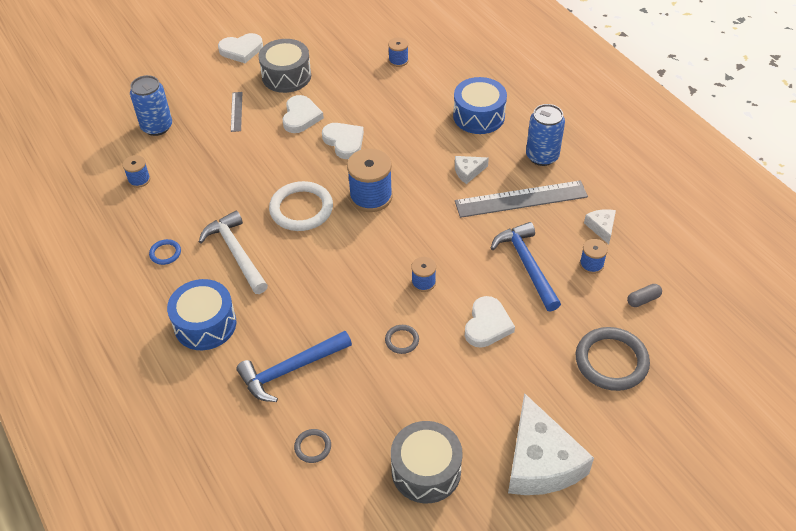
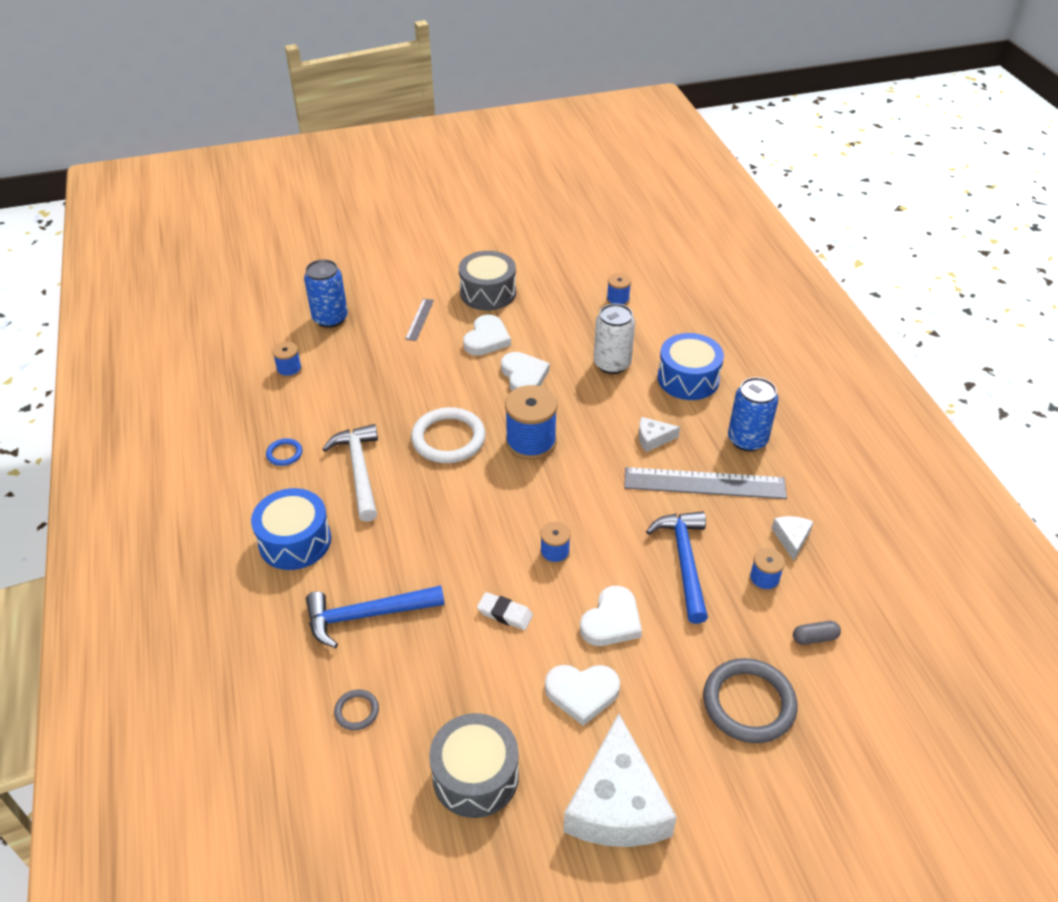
camera: 15 degrees right, 5 degrees down
white heart [218,33,263,63] -> white heart moved to [545,665,620,726]
grey ring [385,325,419,354] -> white eraser [477,592,533,630]
none -> white can [594,303,635,374]

